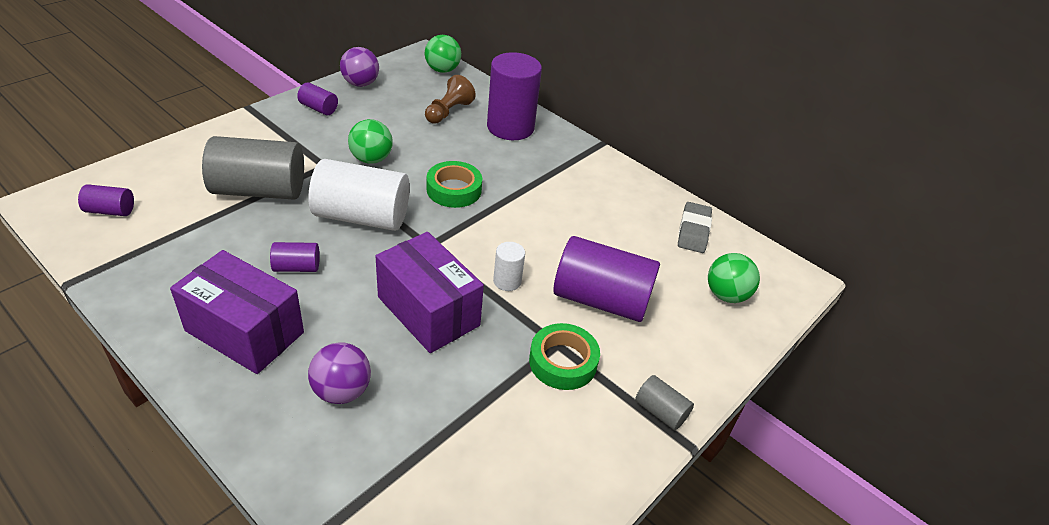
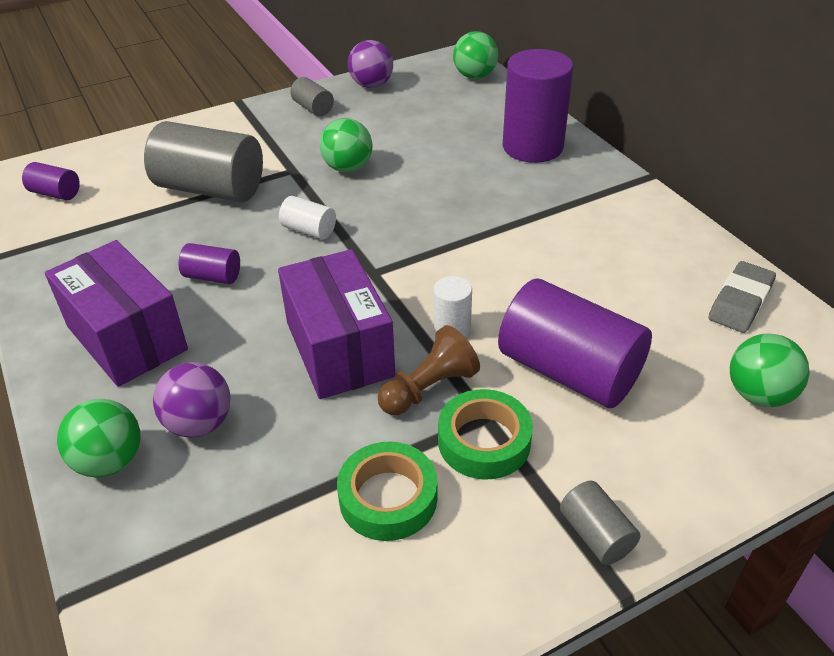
camera: 25 degrees right, 0 degrees up
purple cylinder [297,82,338,115] -> grey cylinder [290,77,334,116]
white cylinder [308,159,410,231] -> white cylinder [279,196,336,239], size x0.47
brown pawn [425,75,476,124] -> brown pawn moved to [378,325,480,415]
green tape [427,161,482,208] -> green tape moved to [337,442,437,541]
none -> green ball [57,399,141,477]

